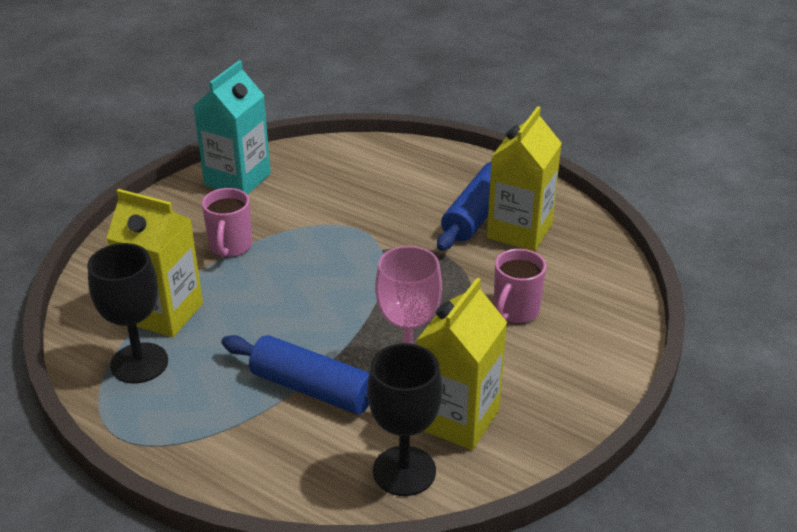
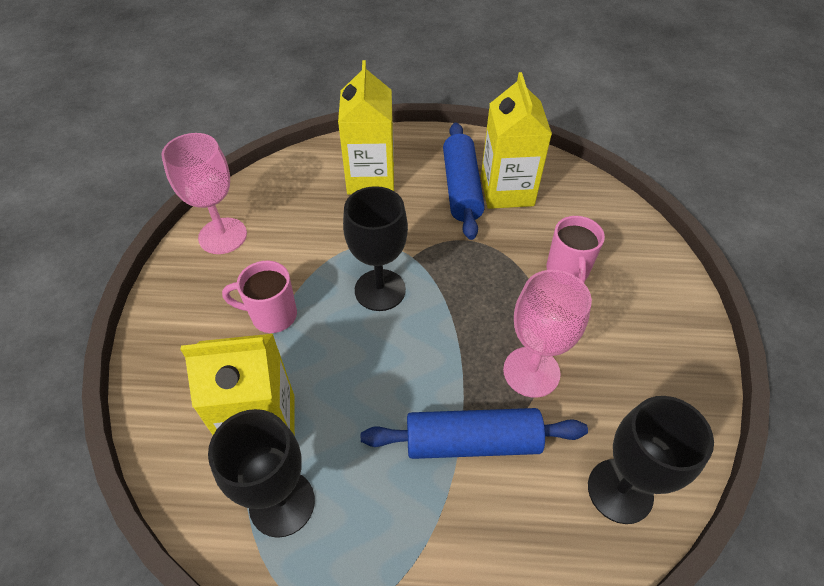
camera: 30 degrees left, 15 degrees up
turquoise carton [193,60,271,195] -> pink goblet [161,133,247,254]
pink mug [202,188,252,257] -> pink mug turned 120 degrees clockwise [222,261,297,333]
yellow carton [416,278,507,450] -> yellow carton moved to [338,60,394,195]
none -> black goblet [343,186,408,311]

